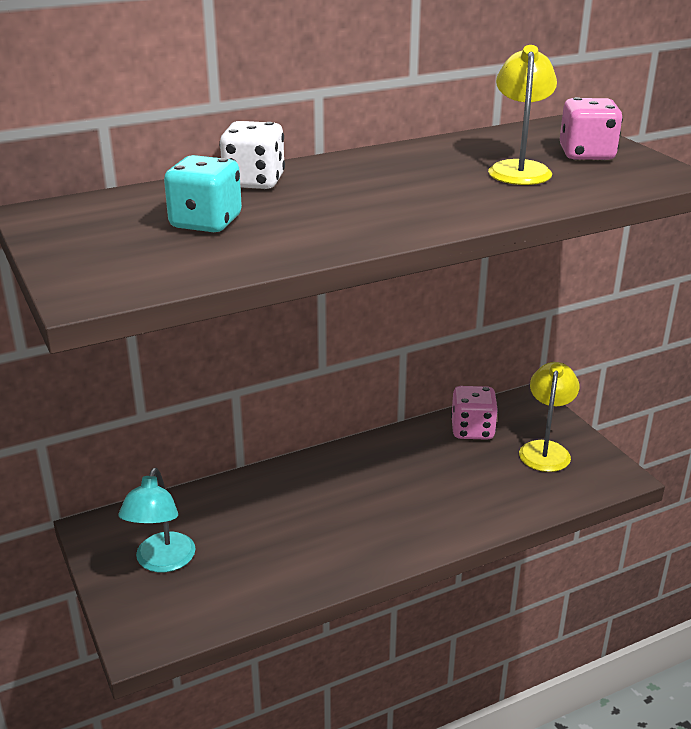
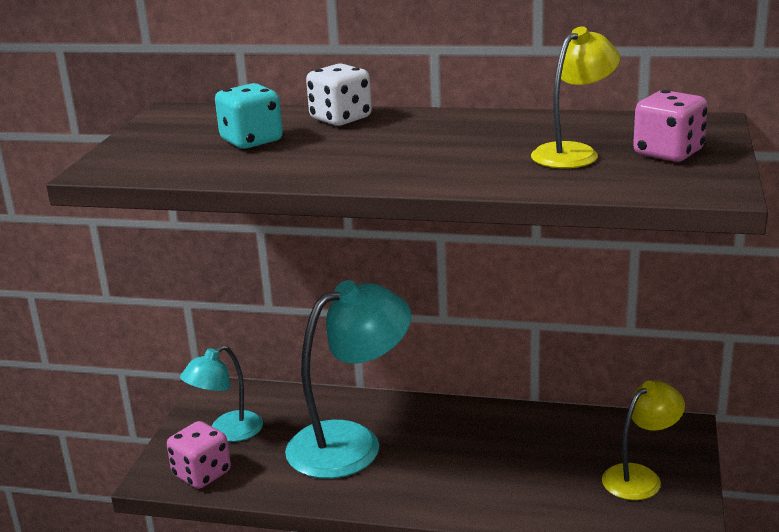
camera: 40 degrees right, 5 degrees down
pink dice [451,386,498,440] -> pink dice moved to [167,421,231,489]
none -> turquoise lamp [285,280,411,479]

